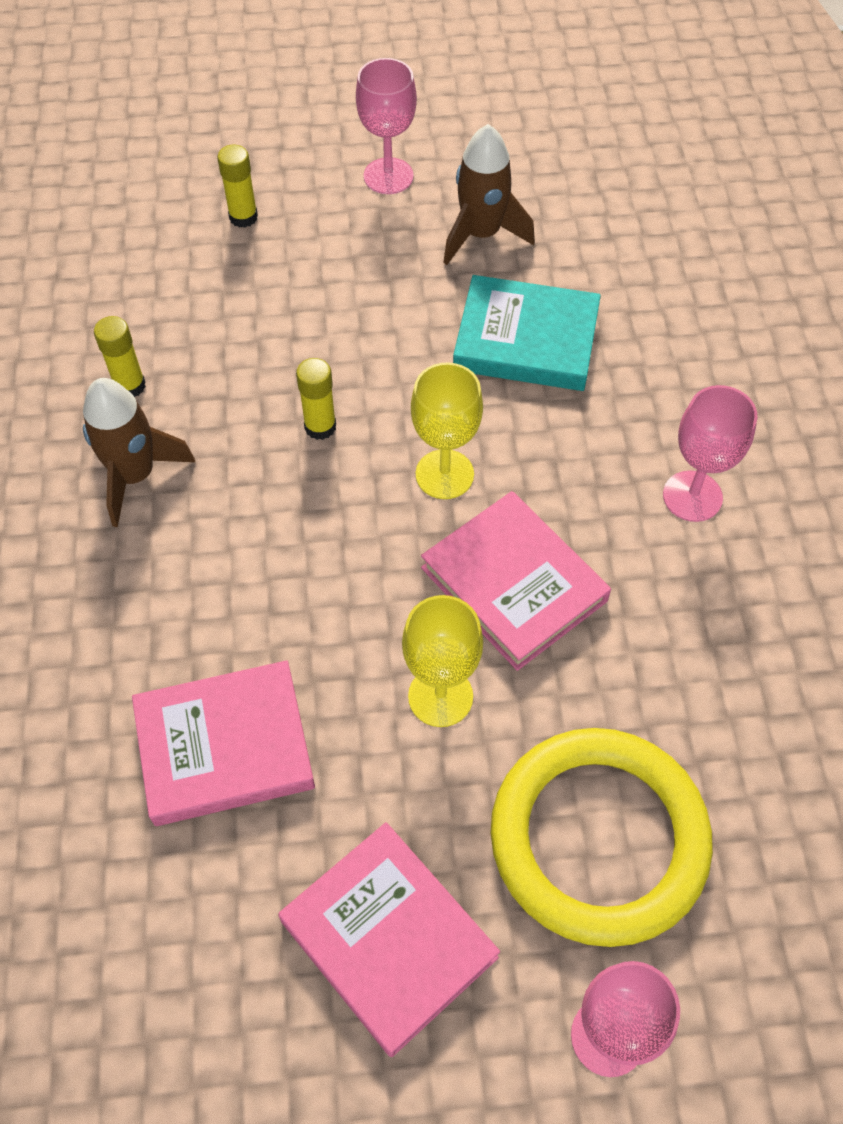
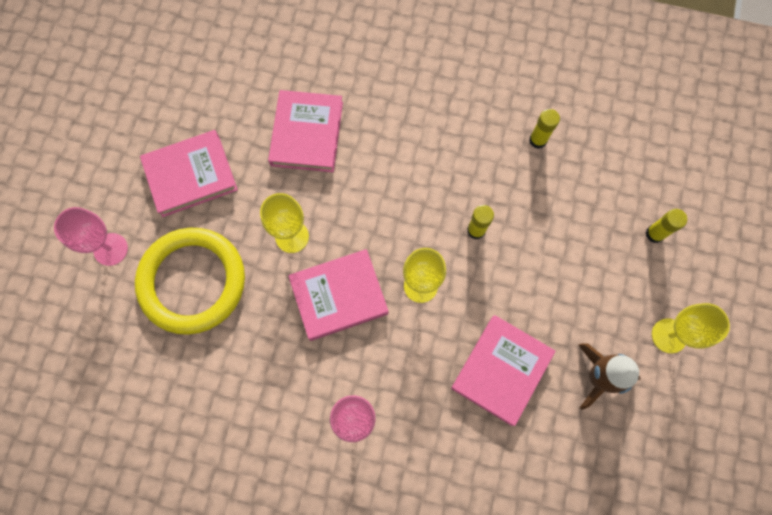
camera: 110 degrees right, 15 degrees up
brown rocket [83,378,195,527] -> none
pink goblet [356,58,417,194] -> yellow goblet [652,303,730,353]
turquoise book [453,275,601,391] -> pink book [451,315,556,426]

